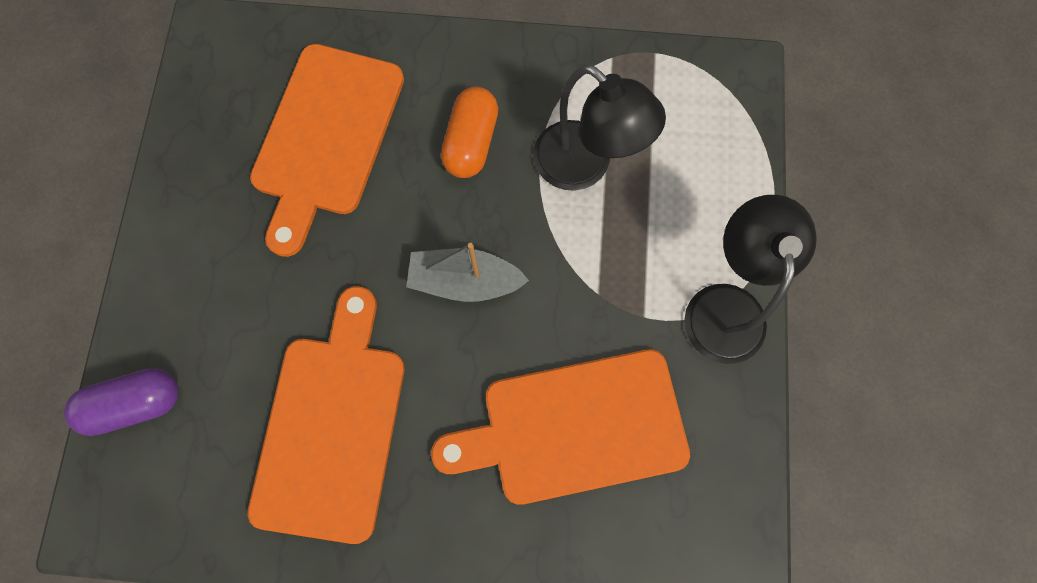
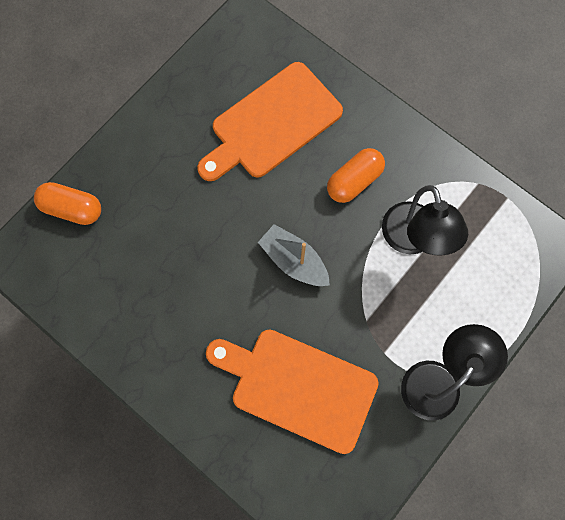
camera: 35 degrees right, 0 degrees up
purple capsule [64,368,179,436] -> orange capsule [34,182,101,225]
orange cutting board [247,286,405,544] -> none

